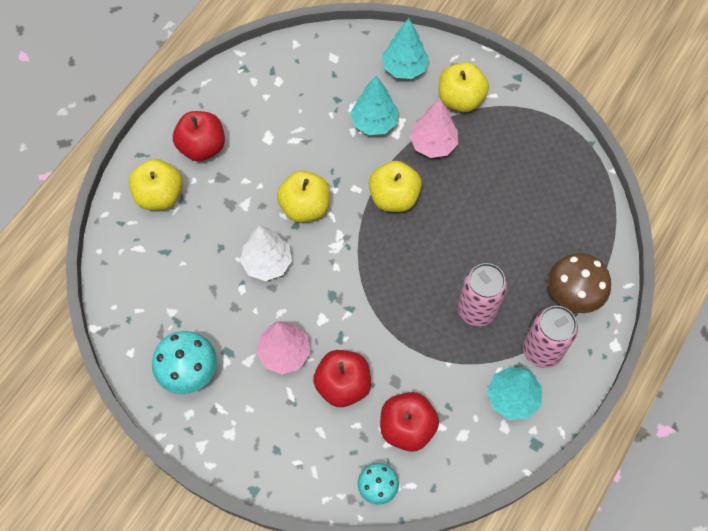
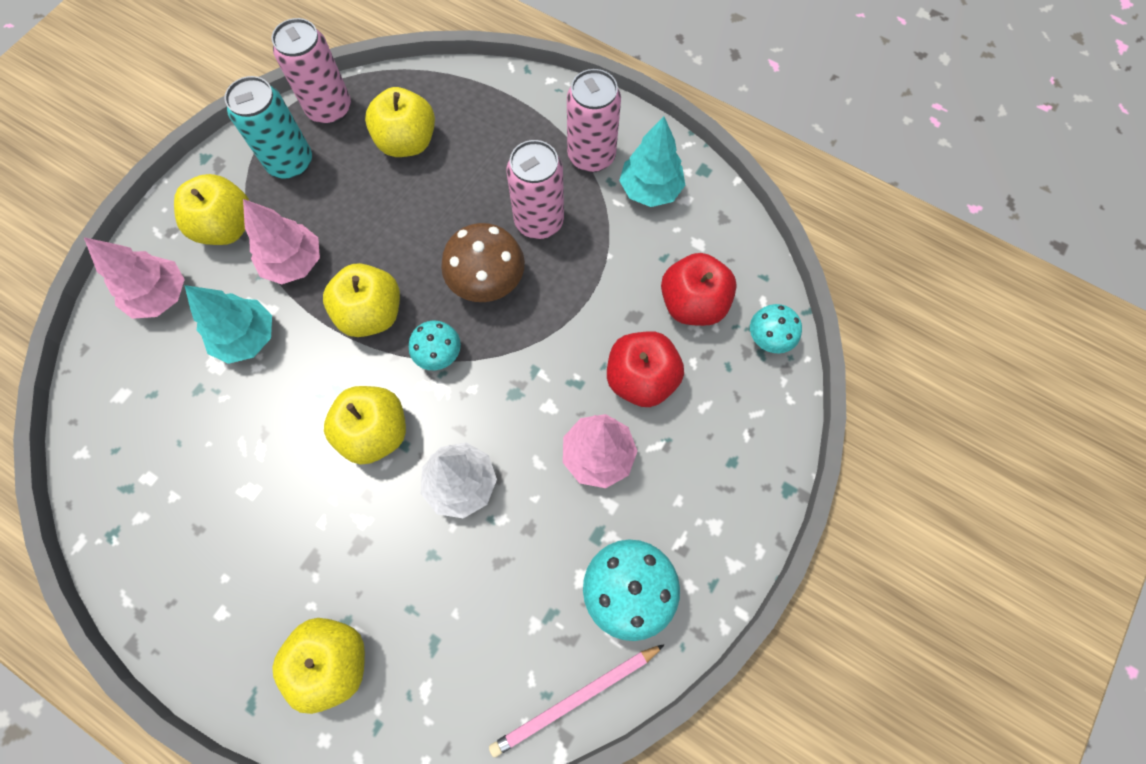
camera: 90 degrees left, 5 degrees up
red apple [173,111,225,162] -> none
turquoise tree [382,18,429,79] -> pink tree [84,237,185,319]
brown mushroom [548,253,611,313] -> brown mushroom moved to [441,223,525,302]
none -> turquoise can [224,76,312,179]
none -> pink can [271,18,351,125]
none -> yellow apple [365,87,435,157]
none -> turquoise mushroom [409,321,461,370]
none -> pink pencil [489,644,665,757]

